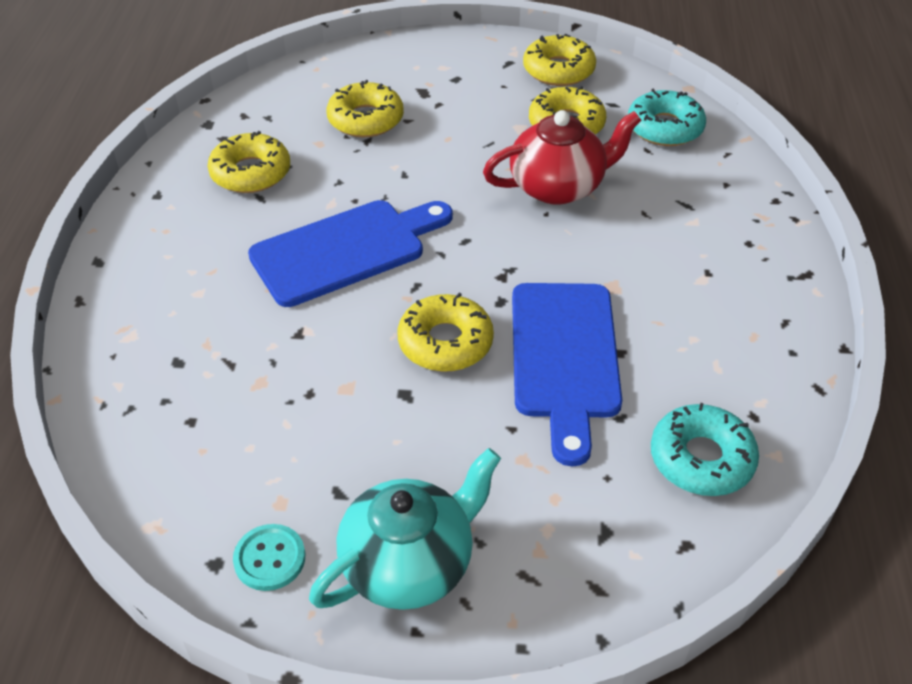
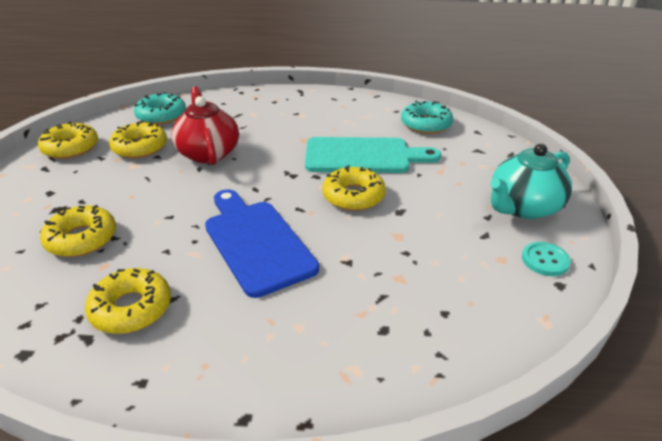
camera: 90 degrees left, 10 degrees down
turquoise teapot [309,448,501,610] -> turquoise teapot turned 90 degrees counterclockwise [490,144,572,219]
blue cutting board [512,283,622,466] -> turquoise cutting board [305,137,441,173]

